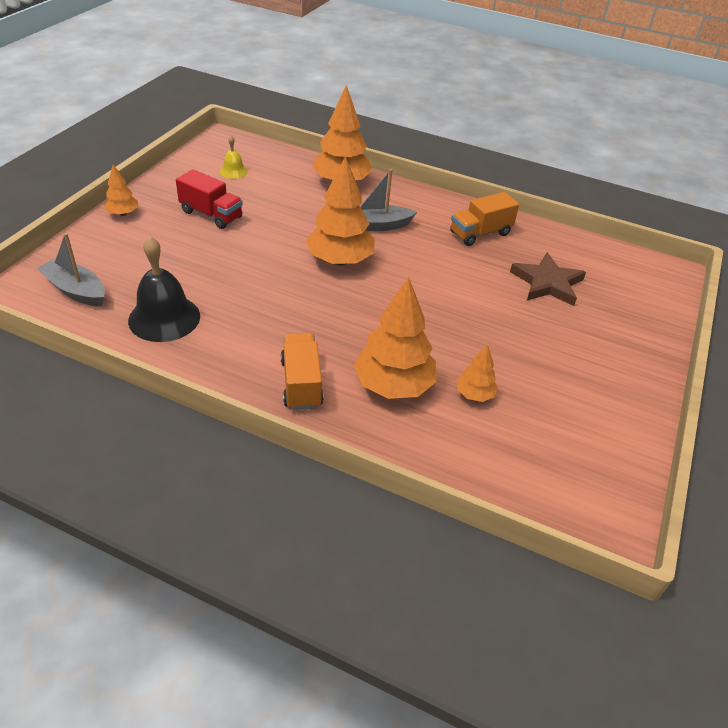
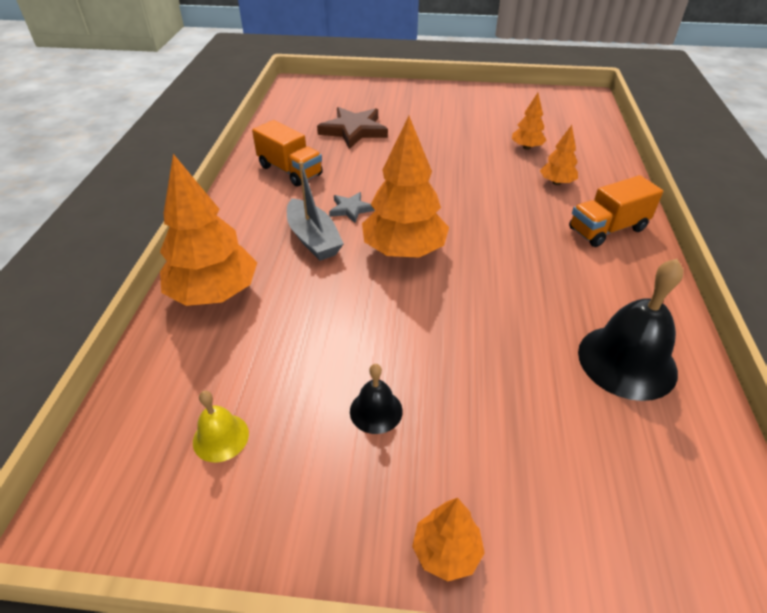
camera: 105 degrees left, 0 degrees up
grey boat [38,233,105,307] -> none
red truck [176,169,243,229] -> black bell [350,364,403,434]
orange tree [354,277,437,399] -> orange tree [540,125,578,185], size x0.51
none -> grey star [329,192,375,223]

